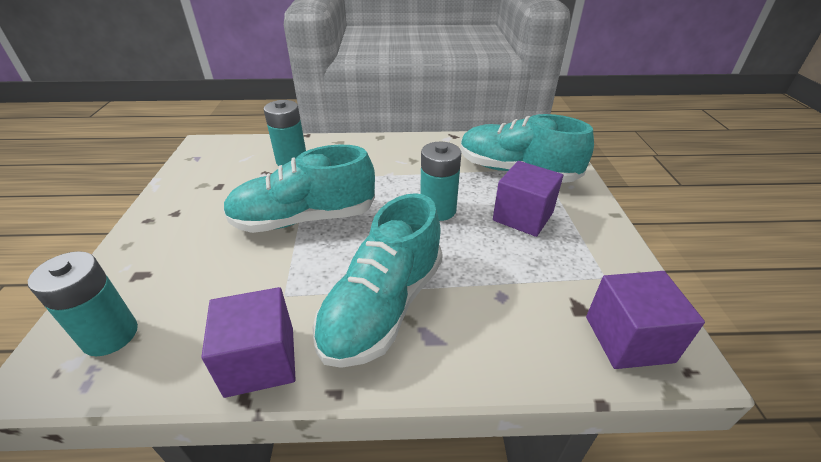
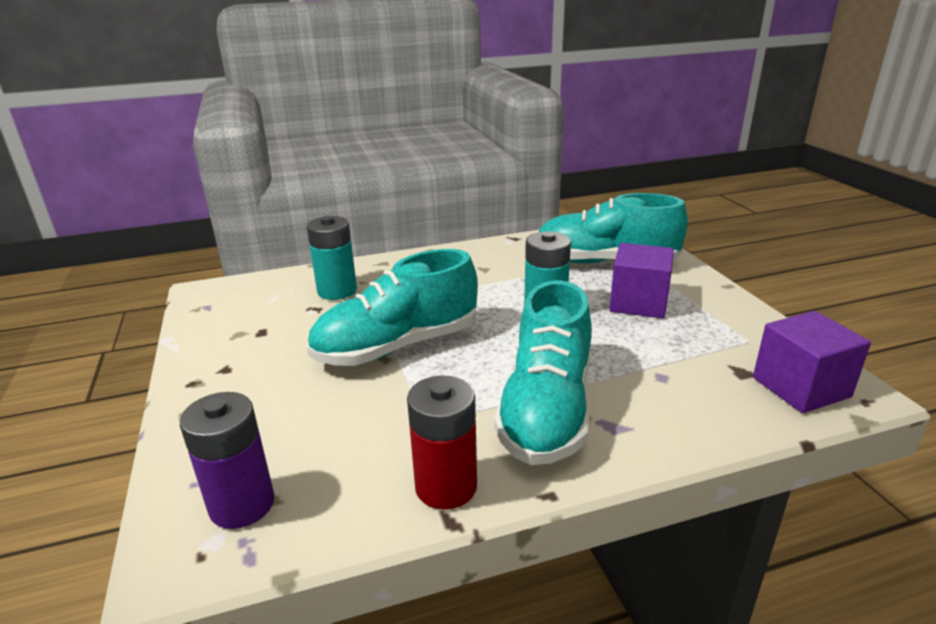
camera: 15 degrees left, 10 degrees down
turquoise battery [28,251,138,356] -> purple battery [180,392,275,529]
purple cube [201,287,296,398] -> red battery [407,376,477,510]

